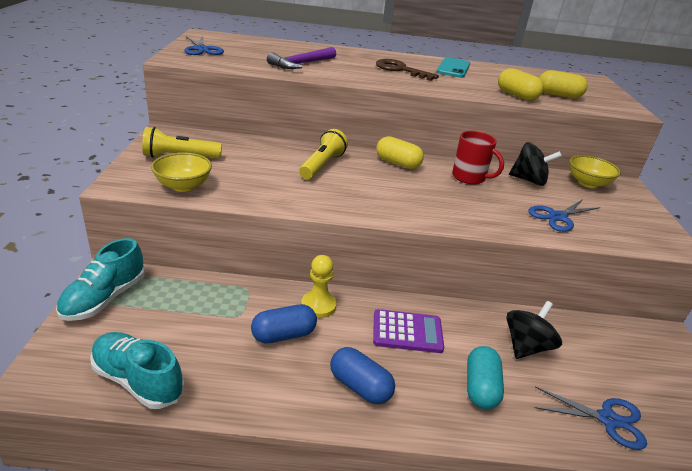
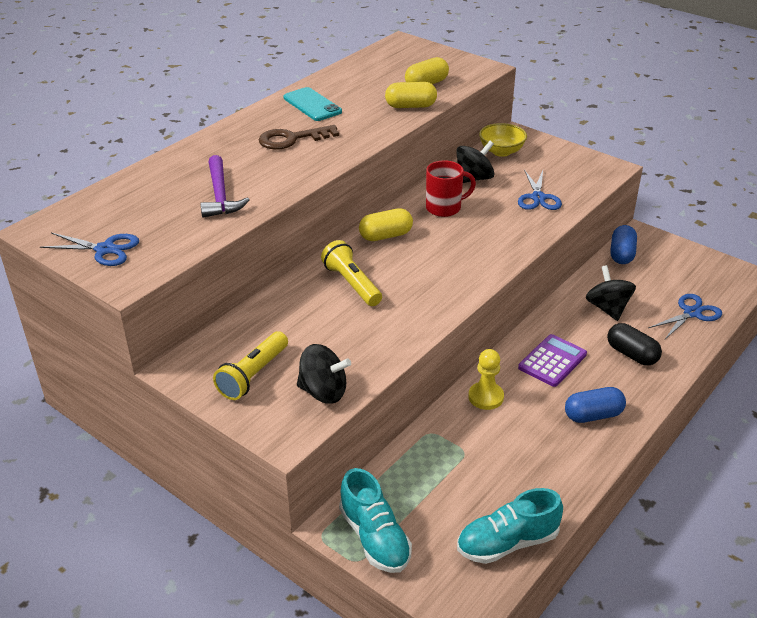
camera: 50 degrees left, 5 degrees up
yellow bowl [151,152,212,192] -> black spinning top [297,344,351,404]
blue capsule [251,304,317,343] -> blue capsule moved to [610,225,637,264]
turquoise capsule [467,346,504,410] -> black capsule [607,323,662,366]

